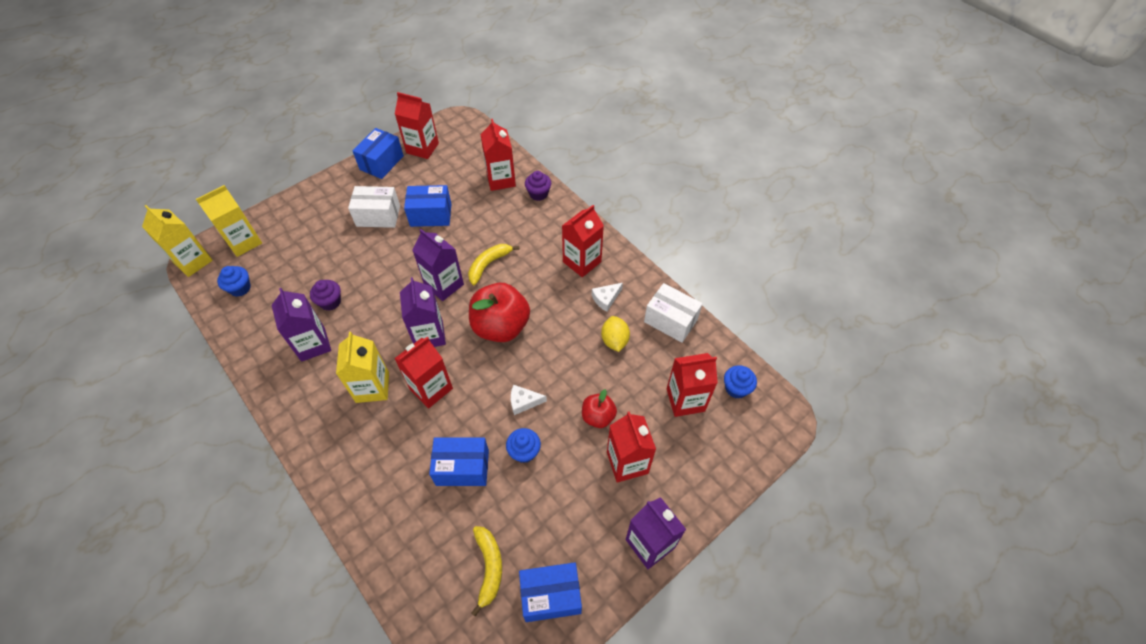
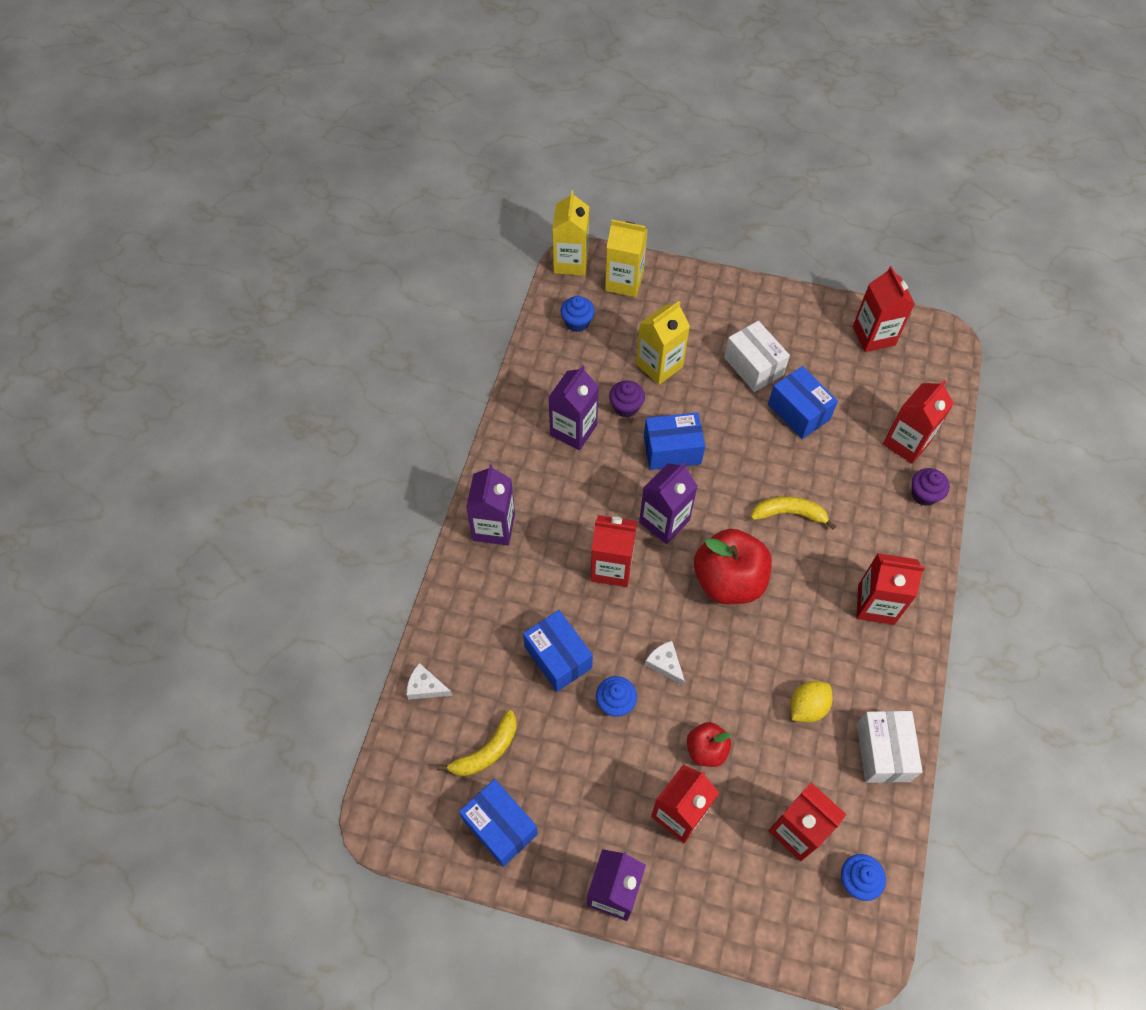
camera: 55 degrees right, 5 degrees up
yellow carton [336,332,389,403] -> yellow carton moved to [636,301,690,385]
blue box [353,128,404,179] -> blue box moved to [644,412,705,470]
purple carton [412,229,464,301] -> purple carton moved to [466,464,515,545]
white cheese [592,283,623,312] -> white cheese moved to [406,663,453,700]

